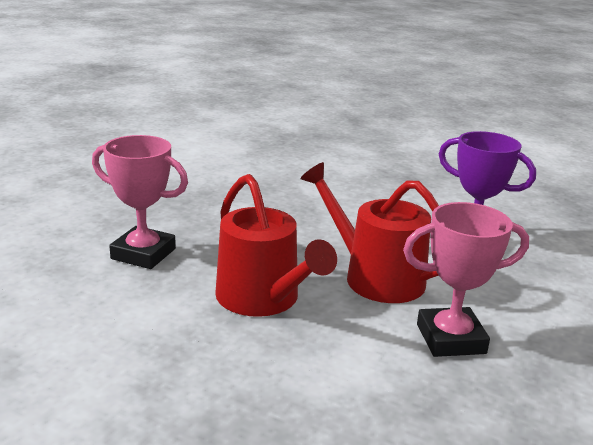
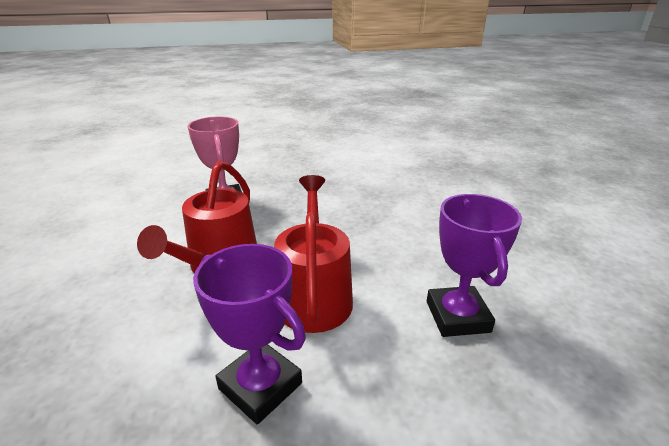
camera: 50 degrees right, 5 degrees up
pink trophy [403,202,529,357] -> purple trophy [193,244,306,424]

